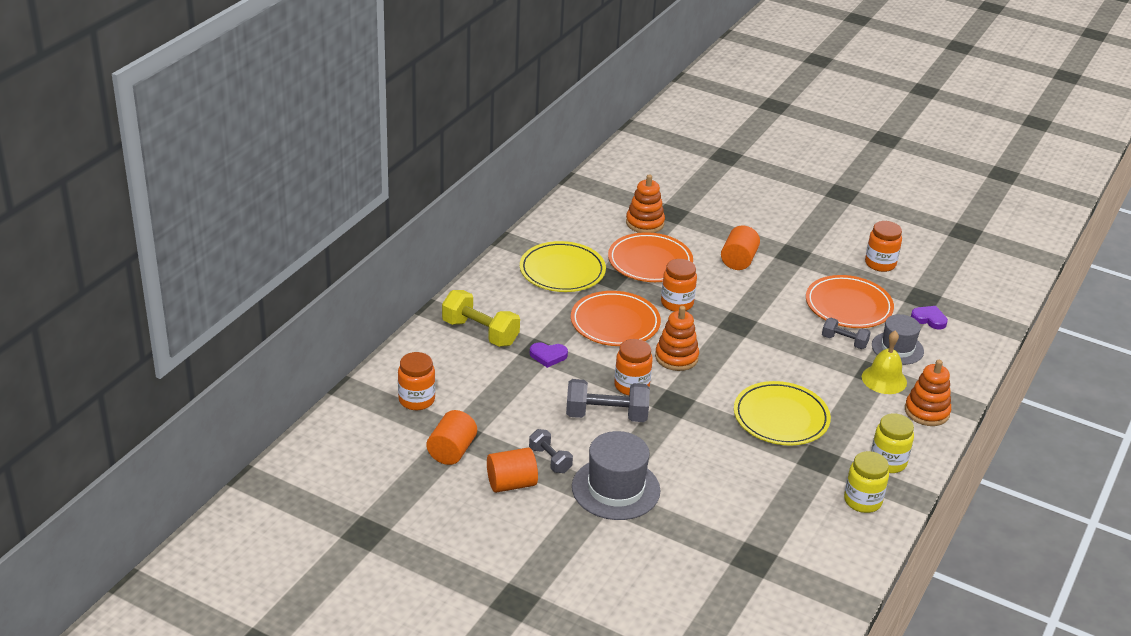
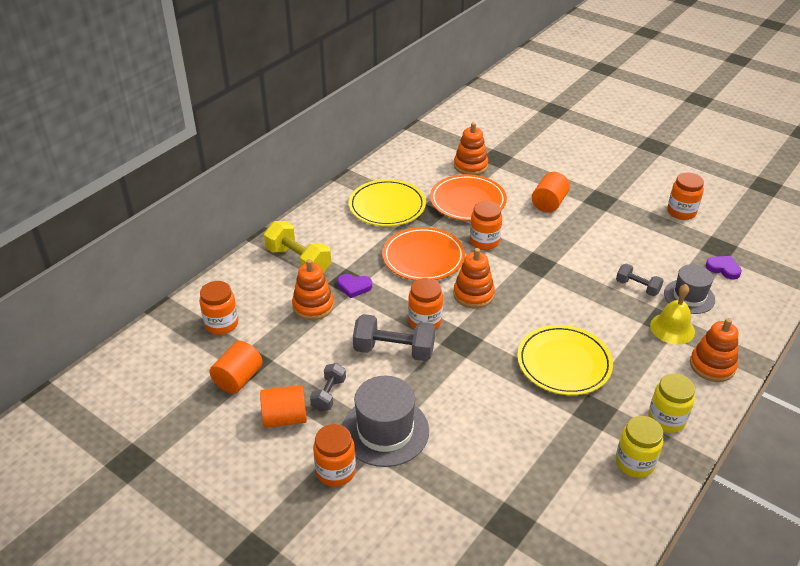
camera: 10 degrees right, 5 degrees up
grey dumbbell [529,429,573,473] -> grey dumbbell turned 45 degrees clockwise [310,363,346,411]
orange plate [806,275,894,328] -> none
none -> orange stacking toy [292,259,334,320]
none -> orange jar [313,424,356,487]

